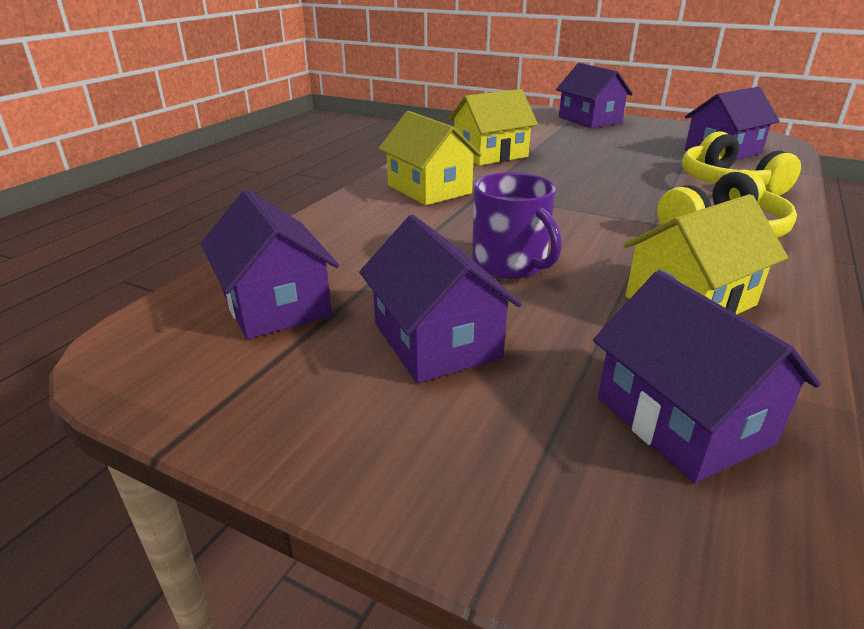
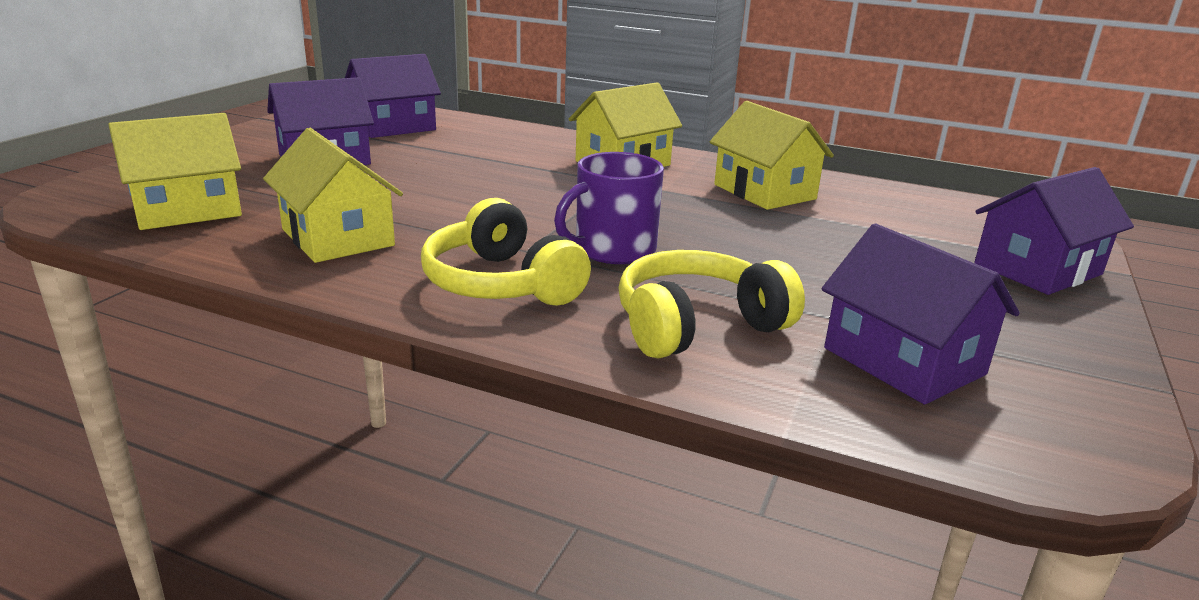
camera: 85 degrees right, 5 degrees down
purple mug [472,172,562,279] -> purple mug moved to [554,152,664,264]
purple house [593,271,821,483] -> yellow house [108,113,242,230]

